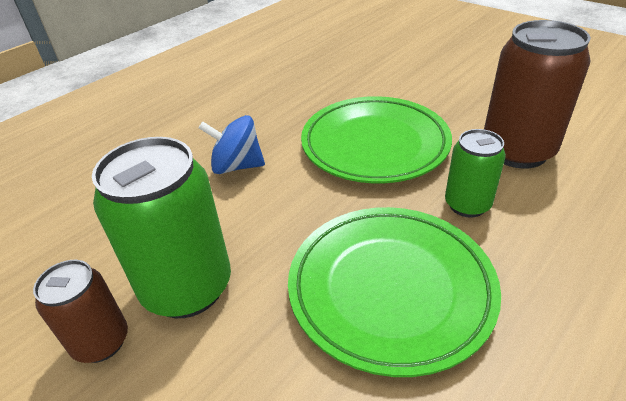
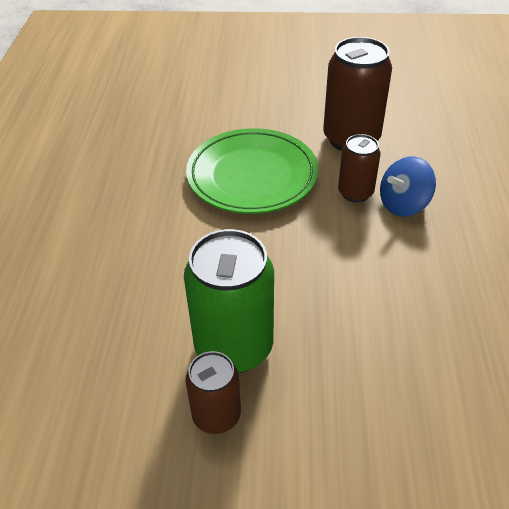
camera: 40 degrees left, 5 degrees up
blue spinning top [199,115,265,174] -> blue spinning top moved to [380,157,436,217]
green plate [288,207,501,377] -> none
green can [445,129,506,218] -> brown can [338,134,380,203]

